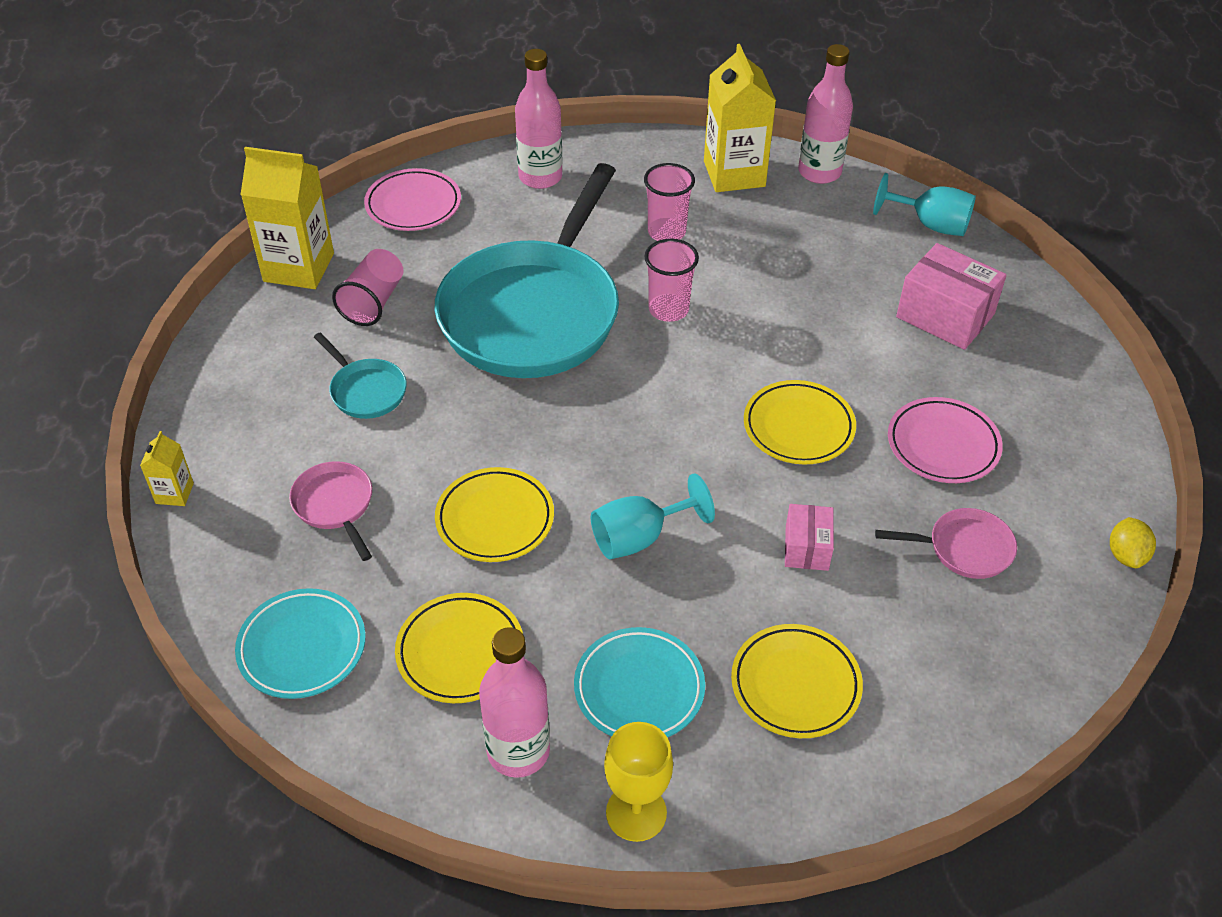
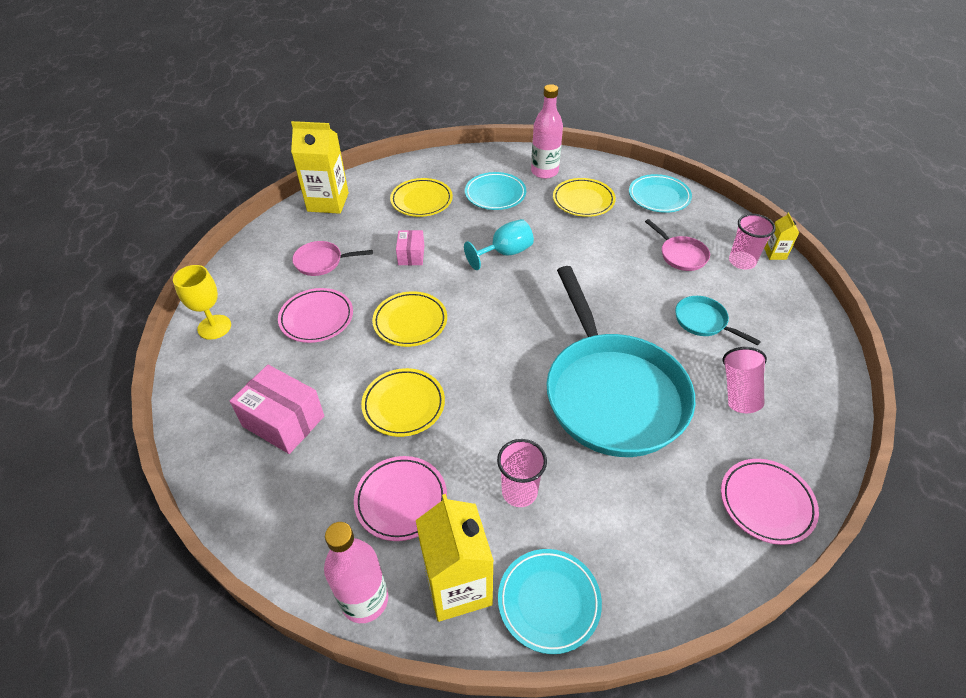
camera: 175 degrees right, 0 degrees up
yellow carton [241,147,334,289] -> yellow carton moved to [291,121,349,214]
turquoise pan [434,163,619,378] -> turquoise pan turned 150 degrees clockwise [546,266,695,457]
yellow plate [435,467,554,562] -> yellow plate moved to [361,368,445,437]
pink bottle [515,49,562,189] -> none
yellow goblet [604,722,673,842] -> yellow goblet moved to [173,265,231,340]
pink cup [644,239,699,322] -> pink cup moved to [729,214,776,270]
turquoise goblet [873,173,976,236] -> none
yellow lemon [1110,517,1156,568] -> none
none -> pink plate [354,456,447,541]
none -> turquoise plate [498,549,602,654]

